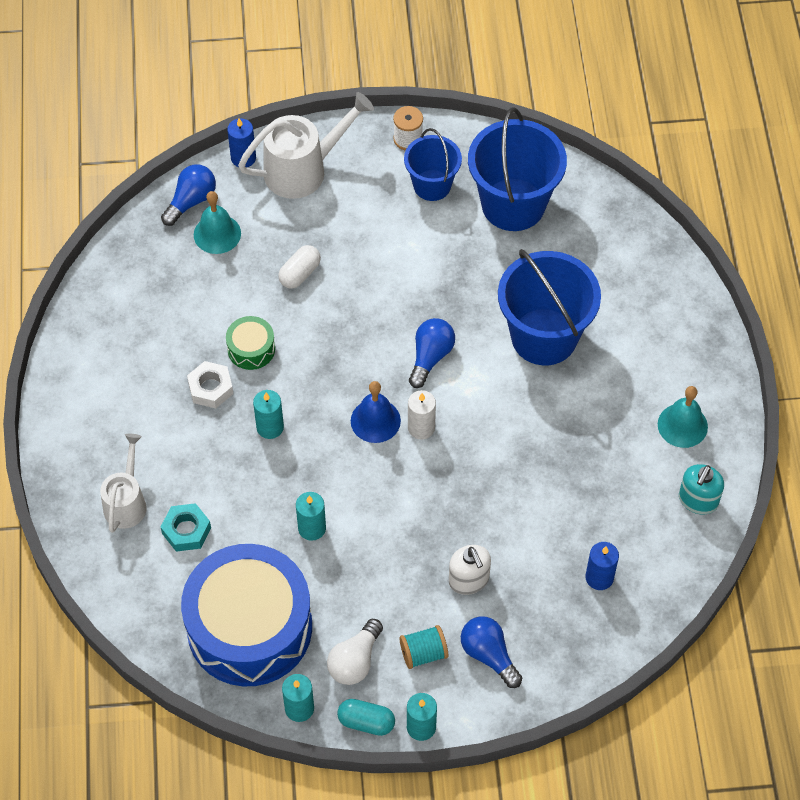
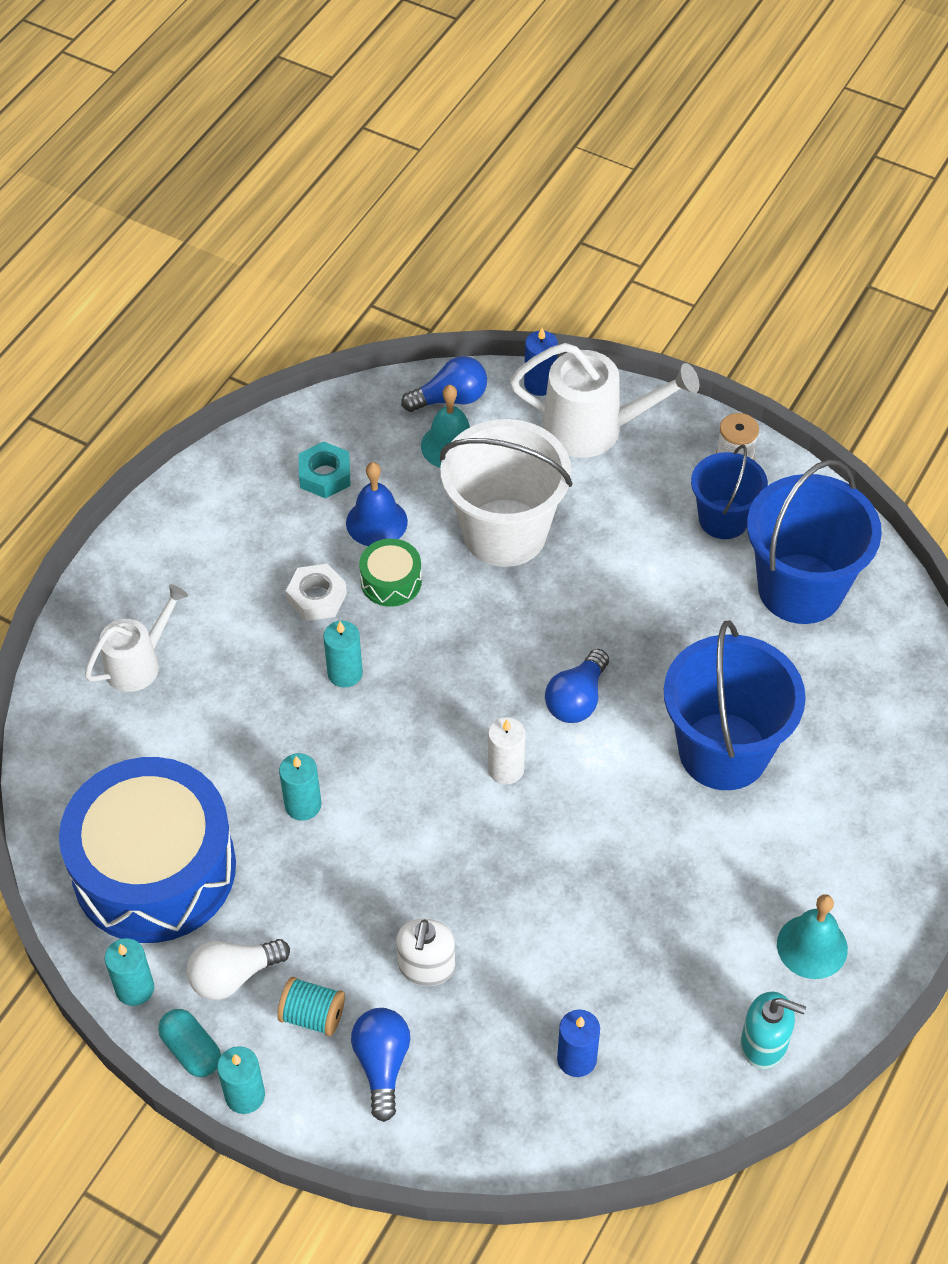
camera: 35 degrees right, 5 degrees down
turquoise nut [161,503,211,552] -> turquoise nut moved to [299,441,350,498]
white capsule [278,245,321,289] -> white bucket [440,419,573,567]
blue bell [351,381,401,443] -> blue bell moved to [346,462,408,546]
blue light bulb [409,318,455,388] -> blue light bulb turned 150 degrees clockwise [545,649,609,723]
turquoise soap dispenser [679,464,724,515] -> turquoise soap dispenser turned 135 degrees counterclockwise [741,992,806,1069]

